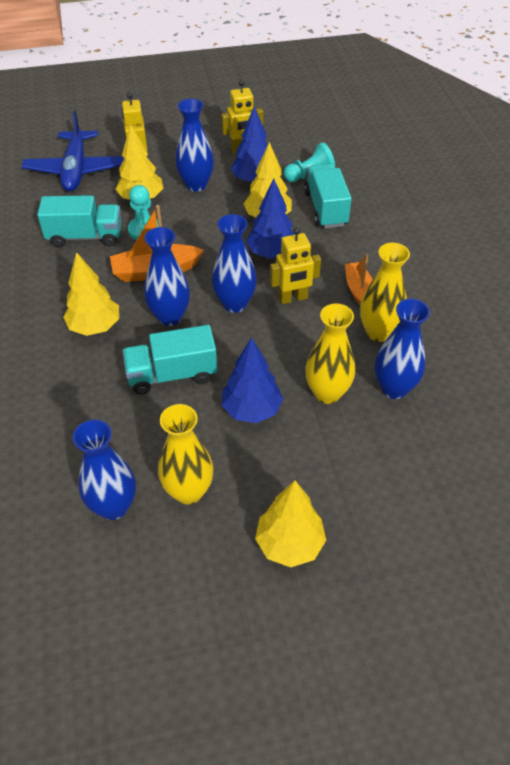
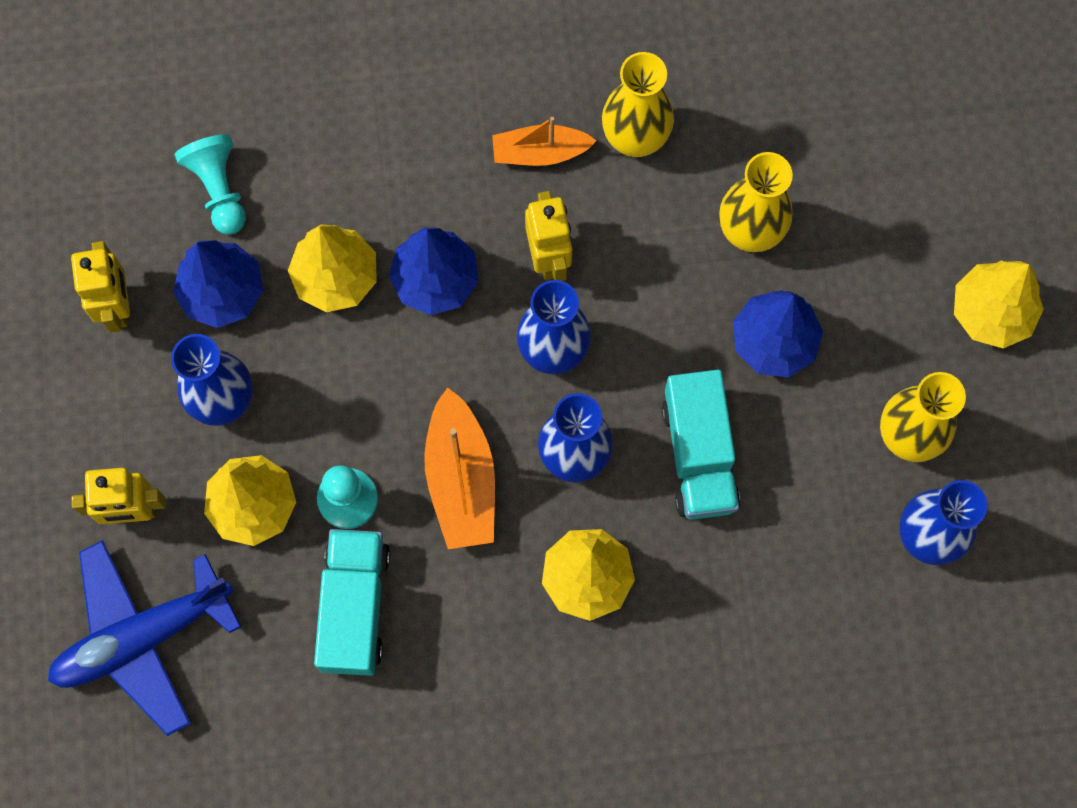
camera: 85 degrees left, 25 degrees up
blue plane [22,111,124,191] -> blue plane turned 150 degrees clockwise [48,540,241,736]
turquoise truck [304,164,352,228] -> none
blue vase [375,299,430,399] -> none

